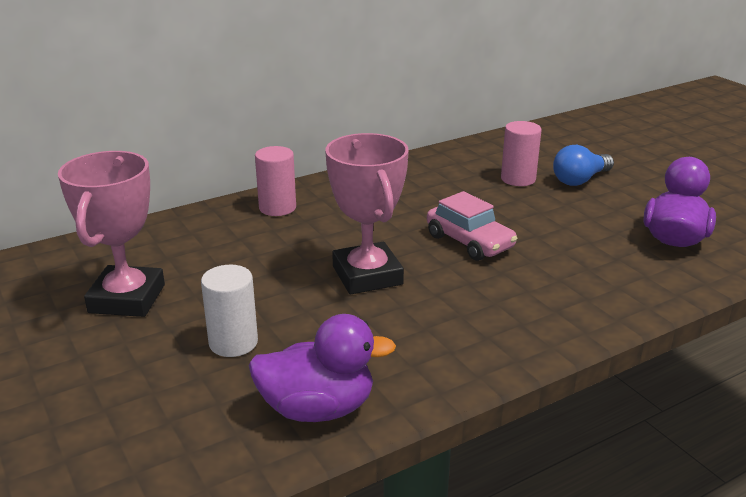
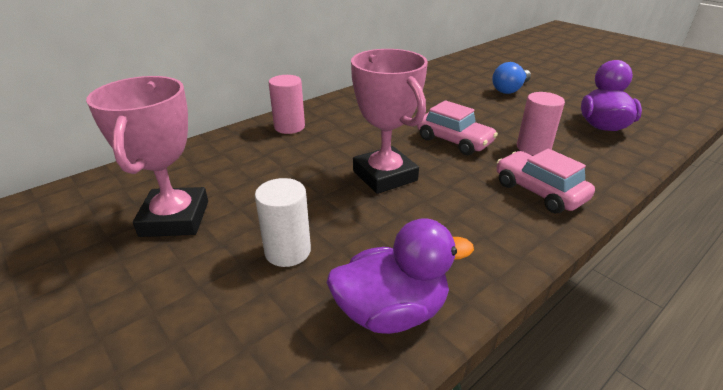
camera: 10 degrees left, 5 degrees up
pink cylinder [501,121,542,186] -> pink cylinder moved to [517,92,565,156]
none -> pink car [497,149,595,213]

